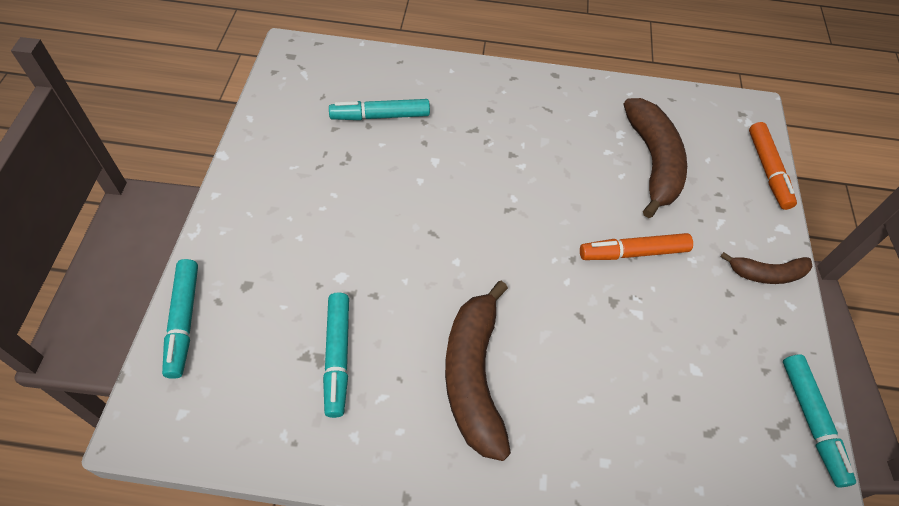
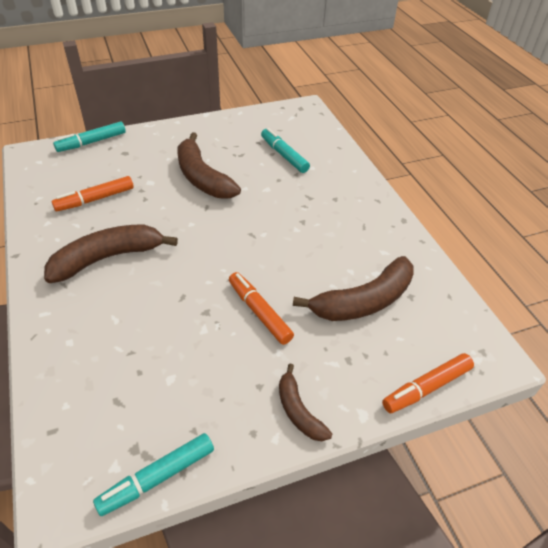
camera: 65 degrees right, 10 degrees down
turquoise marker [323,293,349,418] -> orange marker [52,176,134,211]
none -> brown banana [177,132,241,198]

